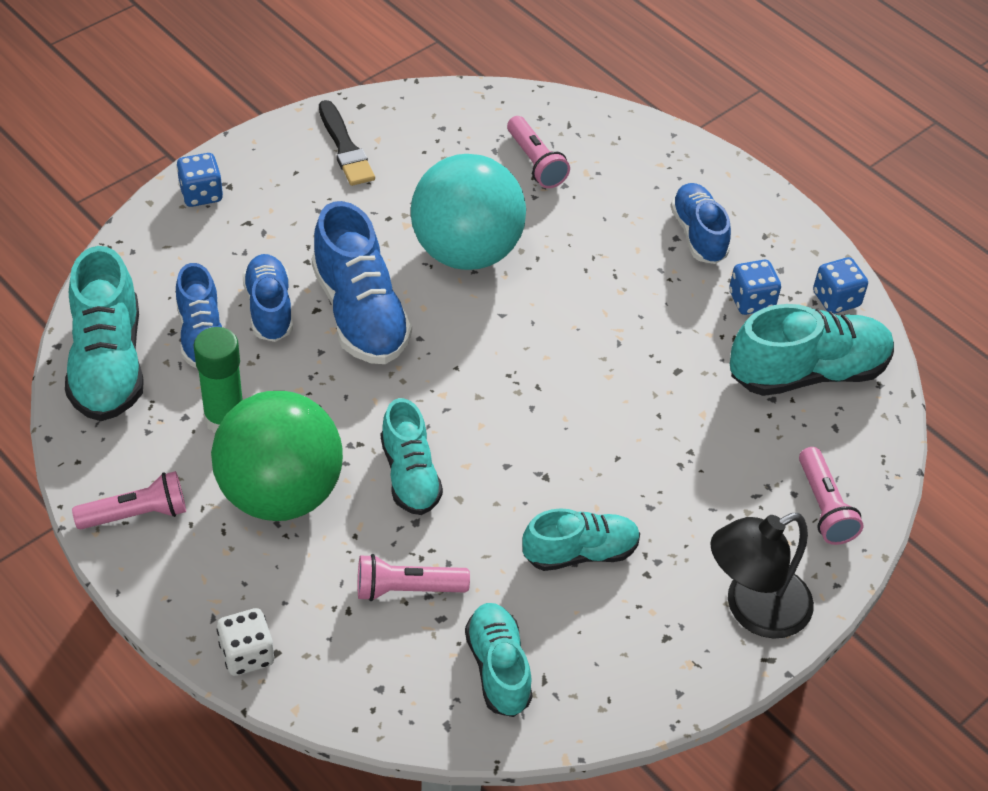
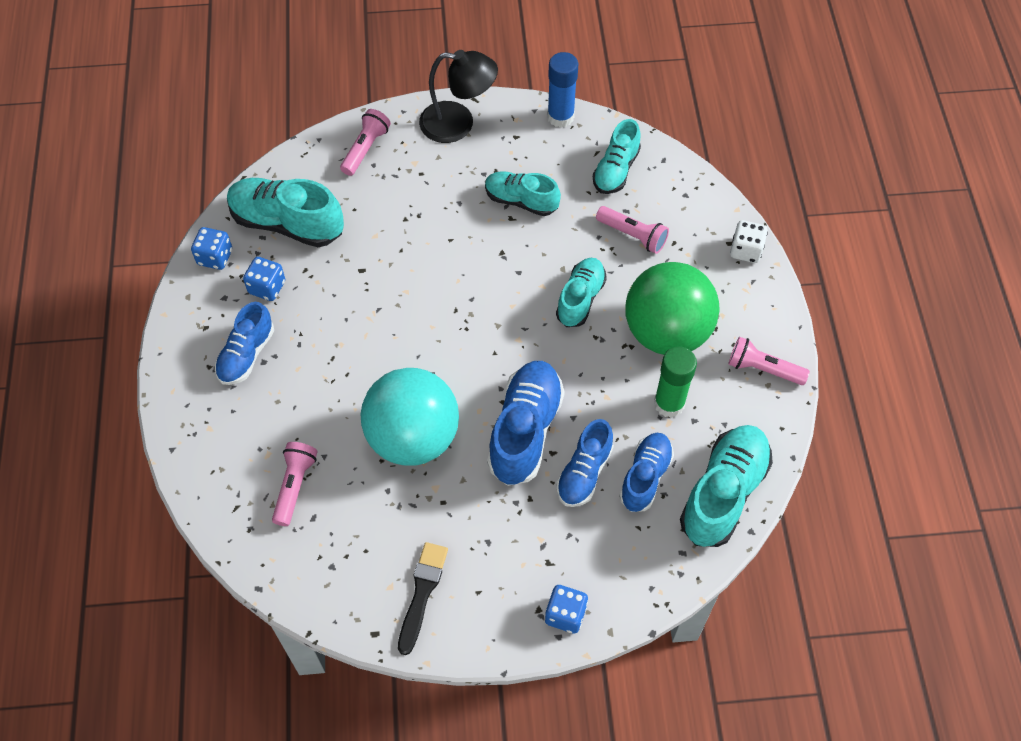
camera: 140 degrees left, 10 degrees up
none -> blue glue stick [547,52,578,128]

